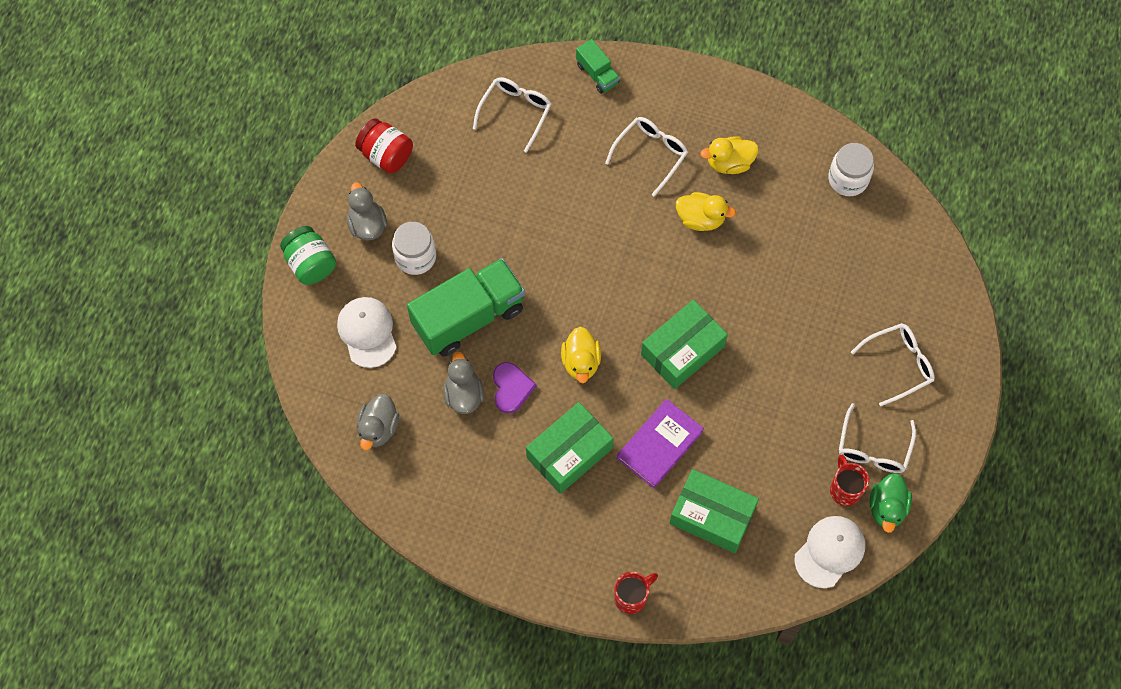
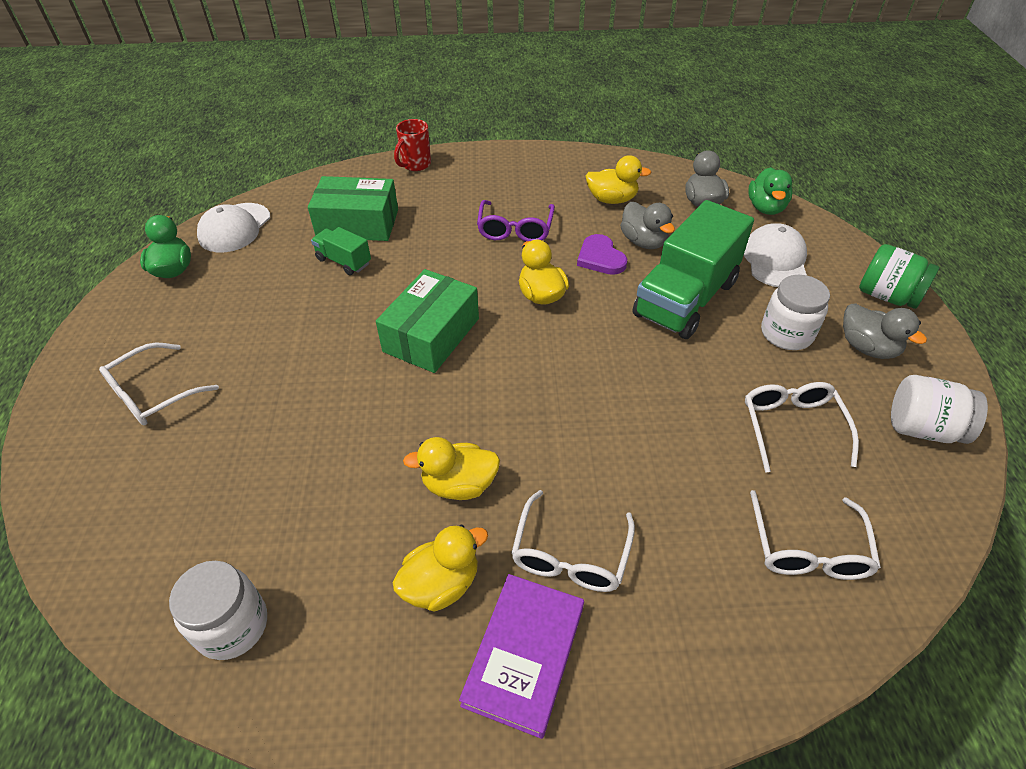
camera: 160 degrees right, 20 degrees down
white cap [337,297,397,368] -> white cap turned 135 degrees counterclockwise [744,223,807,287]
red jar [355,118,413,174] -> white jar [891,375,988,444]
green box [526,402,614,494] -> purple glasses [477,200,555,241]
green truck [576,39,620,94] -> green truck moved to [311,227,371,275]
purple book [617,399,704,489] -> purple book moved to [459,574,584,739]
red mug [830,455,869,506] -> none
white glasses [839,403,916,473] -> white glasses moved to [745,382,859,472]
none -> yellow duck [586,155,651,204]
none -> green duck [748,167,793,215]

